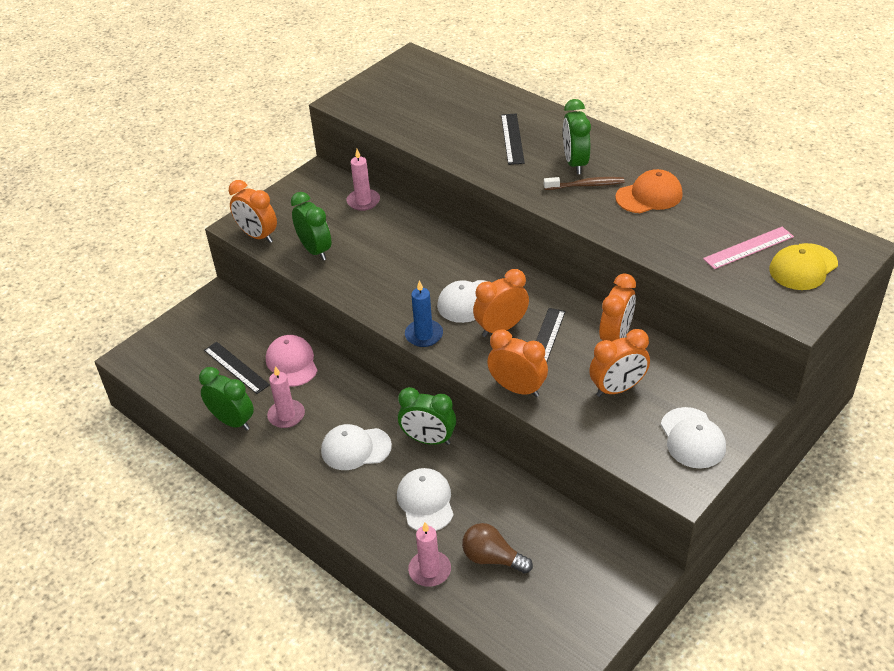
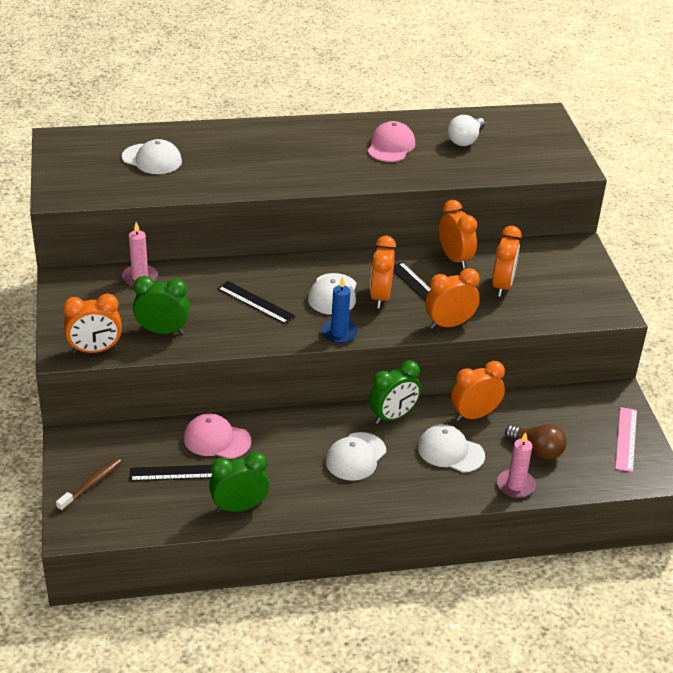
camera: 55 degrees left, 5 degrees down
pink candle [267,366,305,428] -> none
brown light bulb [462,523,533,573] -> brown light bulb turned 120 degrees counterclockwise [505,424,567,460]
black ruler [501,114,525,165] -> black ruler moved to [217,281,296,325]
brown toothbrush [544,177,625,190] -> brown toothbrush moved to [56,458,122,511]
green clock [563,99,591,174] -> none
orange cap [615,169,683,213] -> pink cap [367,121,415,162]
white cap [661,407,726,469] -> white cap moved to [122,139,182,174]
pink ruler [703,227,794,269] -> pink ruler moved to [615,407,637,472]
yellow cap [769,243,838,290] -> none
none -> white light bulb [448,115,485,146]
none -> orange clock [451,361,505,421]

